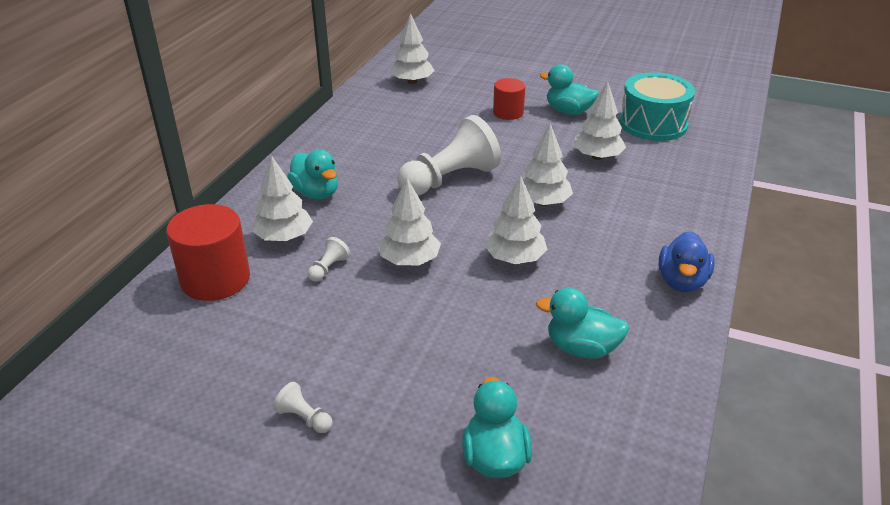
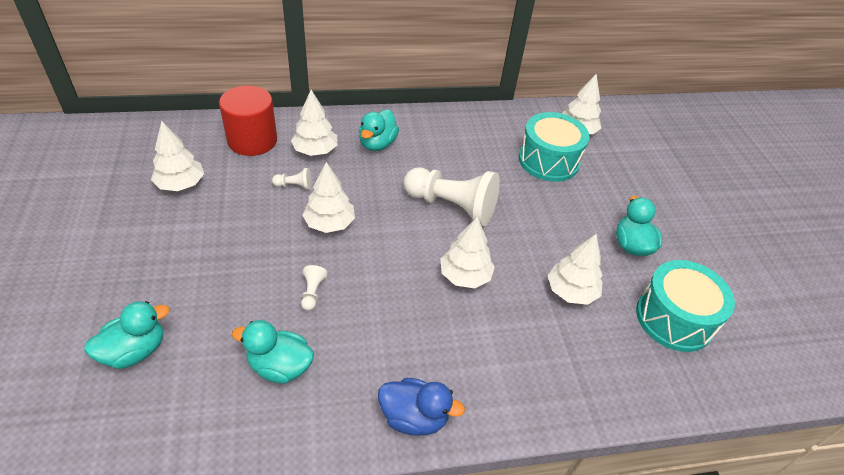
camera: 55 degrees right, 10 degrees up
white pawn [273,382,333,433] -> white pawn moved to [301,265,328,311]
white tree [484,175,548,264] -> white tree moved to [151,121,204,191]
red cylinder [493,78,525,120] -> none
turquoise duck [536,287,629,359] -> turquoise duck turned 60 degrees counterclockwise [232,320,314,384]
blue duck [658,231,715,293] -> blue duck turned 150 degrees counterclockwise [378,378,465,436]
none -> turquoise drum [519,112,590,182]

